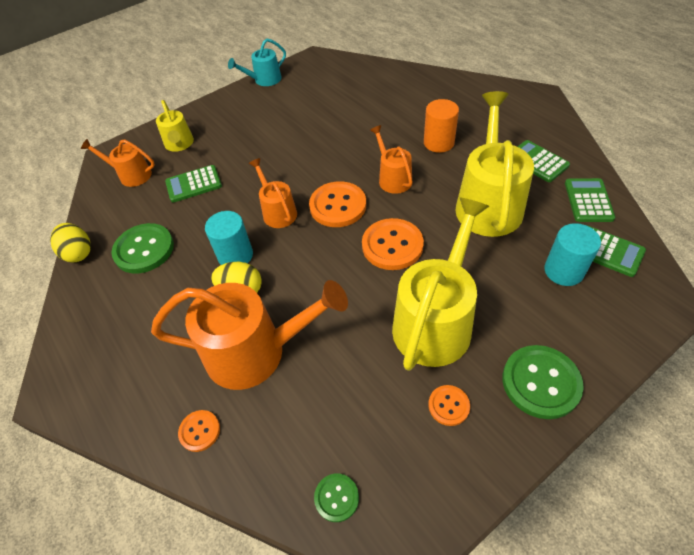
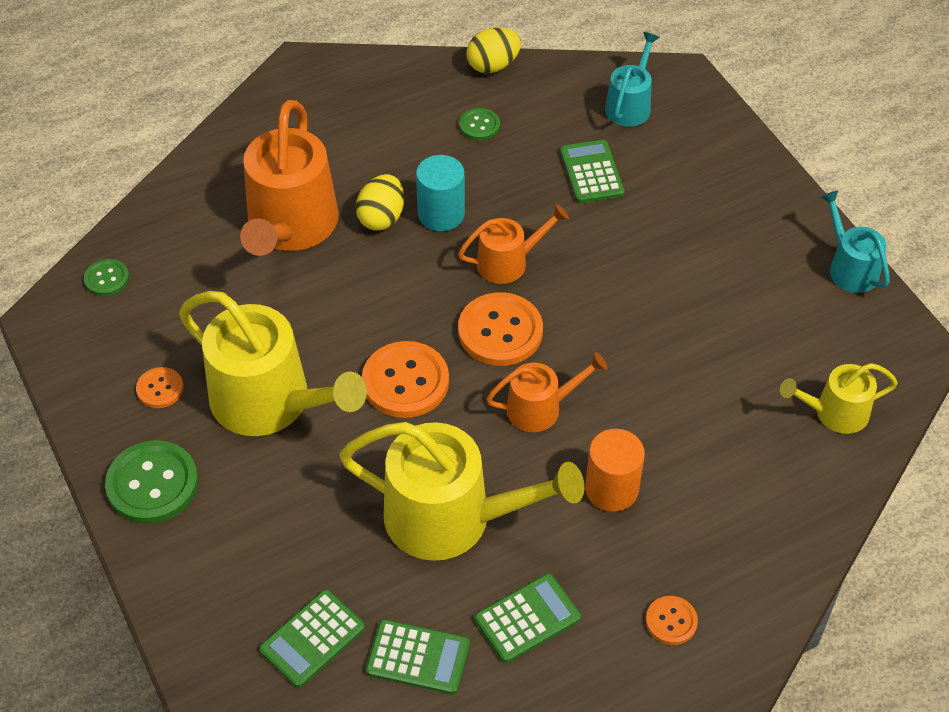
camera: 95 degrees right, 0 degrees up
orange watering can [81,139,155,187] -> turquoise watering can [605,32,660,127]
green button [111,223,174,274] -> green button [459,108,500,141], size x0.53
yellow watering can [156,100,194,152] -> yellow watering can moved to [780,363,898,434]
orange button [178,410,220,452] -> orange button moved to [646,596,698,645]
turquoise cylinder [544,223,601,286] -> none

